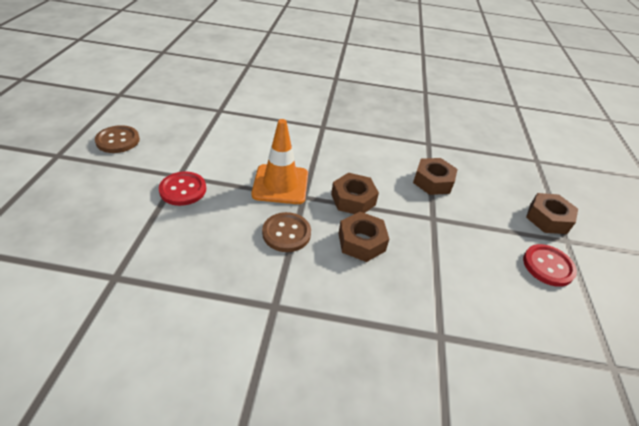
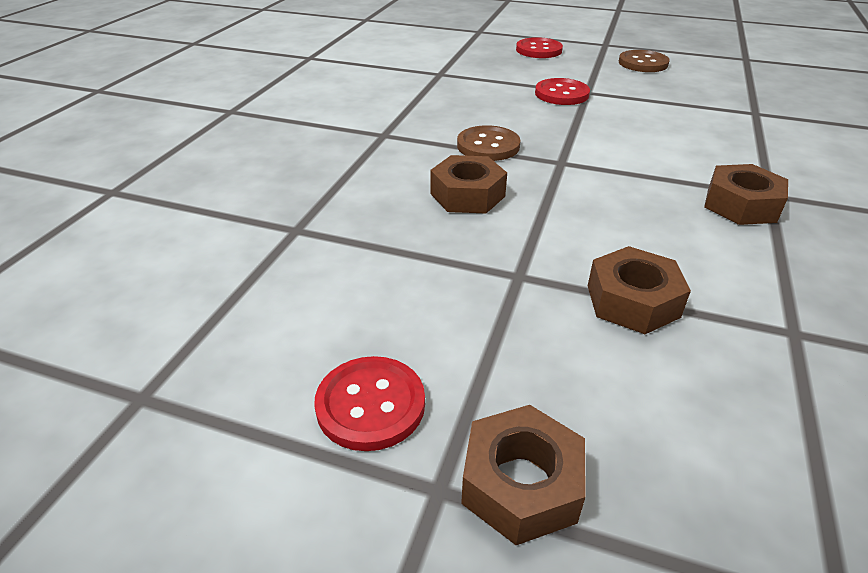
camera: 105 degrees right, 5 degrees down
orange traffic cone [252,119,308,204] -> none
brown nut [331,173,379,214] -> brown nut moved to [704,164,788,225]
none -> red button [516,37,563,58]

